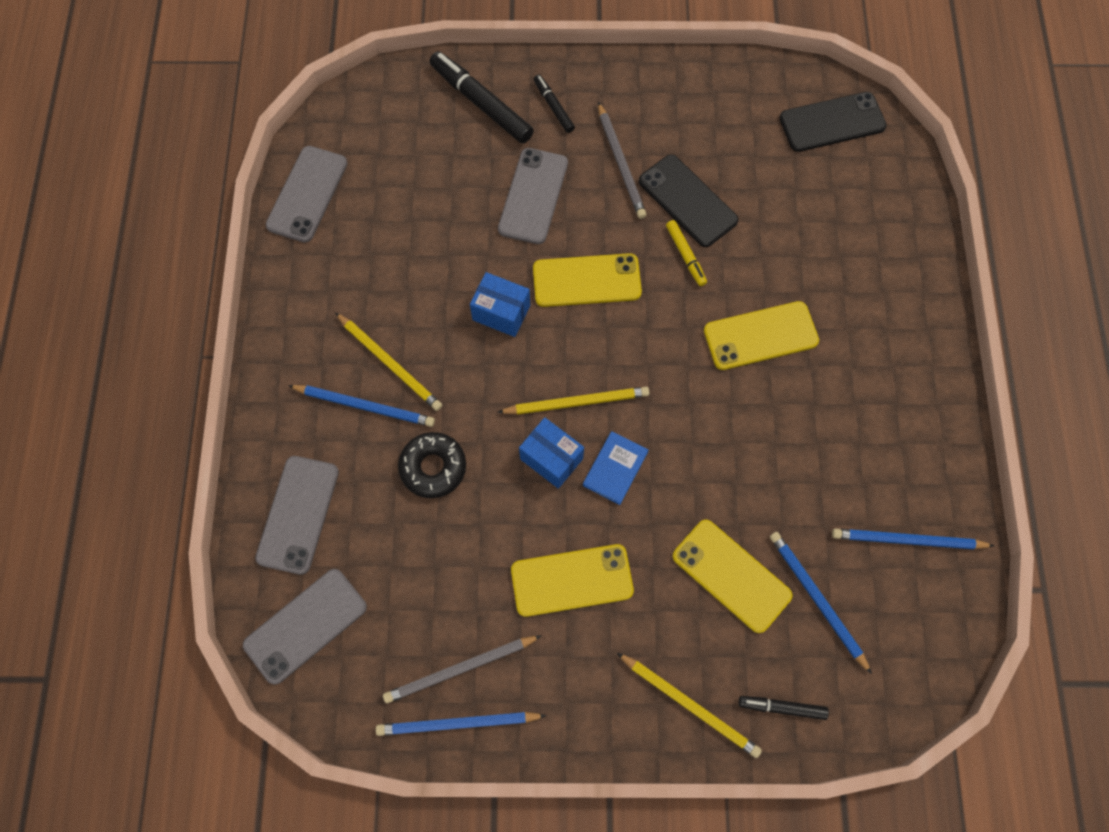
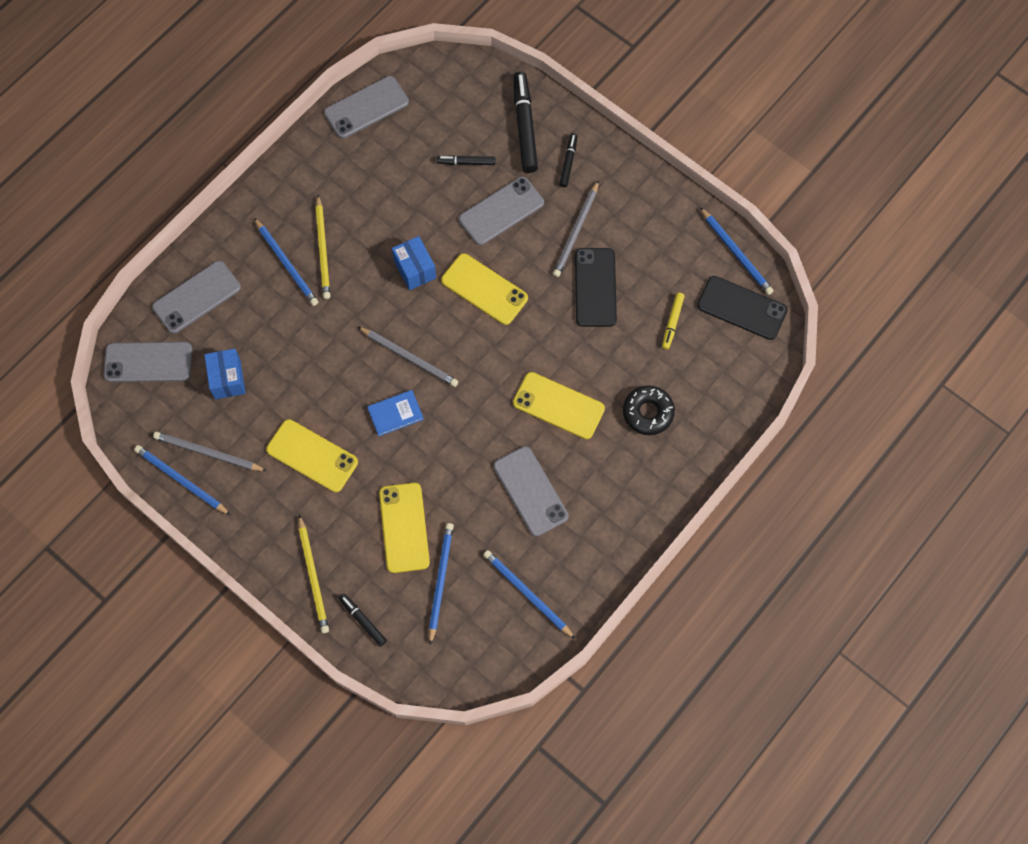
camera: 40 degrees right, 0 degrees up
black donut [398,432,466,498] -> black donut moved to [623,386,675,435]
yellow pencil [498,387,649,415] -> grey pencil [357,326,458,387]
blue box [519,417,584,489] -> blue box moved to [204,349,246,399]
yellow marker [666,220,707,286] -> yellow marker moved to [662,293,685,349]
none -> black marker [437,155,495,165]
none -> grey phone [493,446,569,536]
none -> blue pencil [700,207,773,295]

